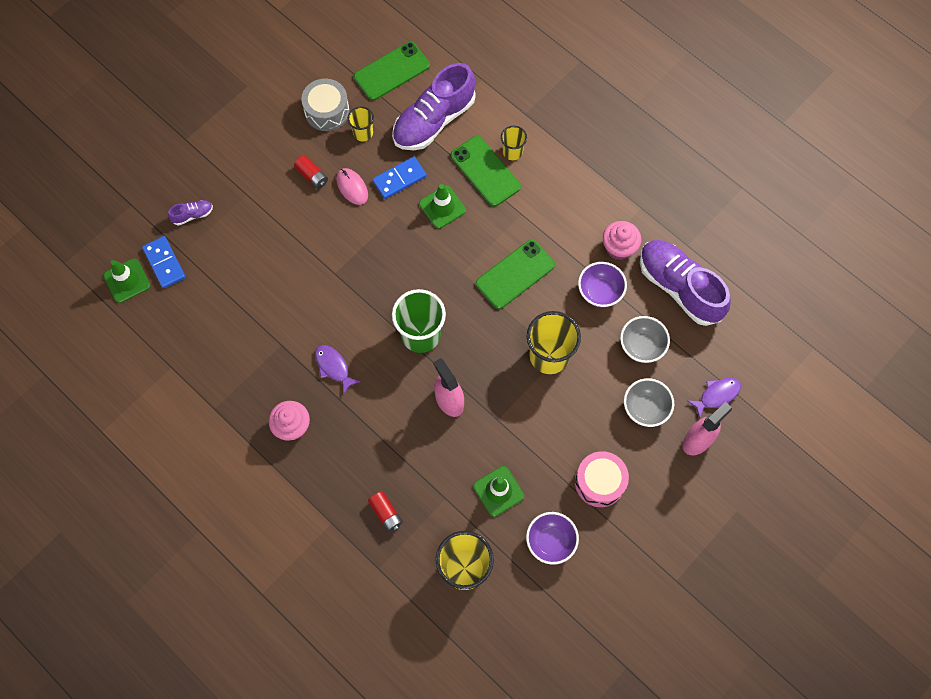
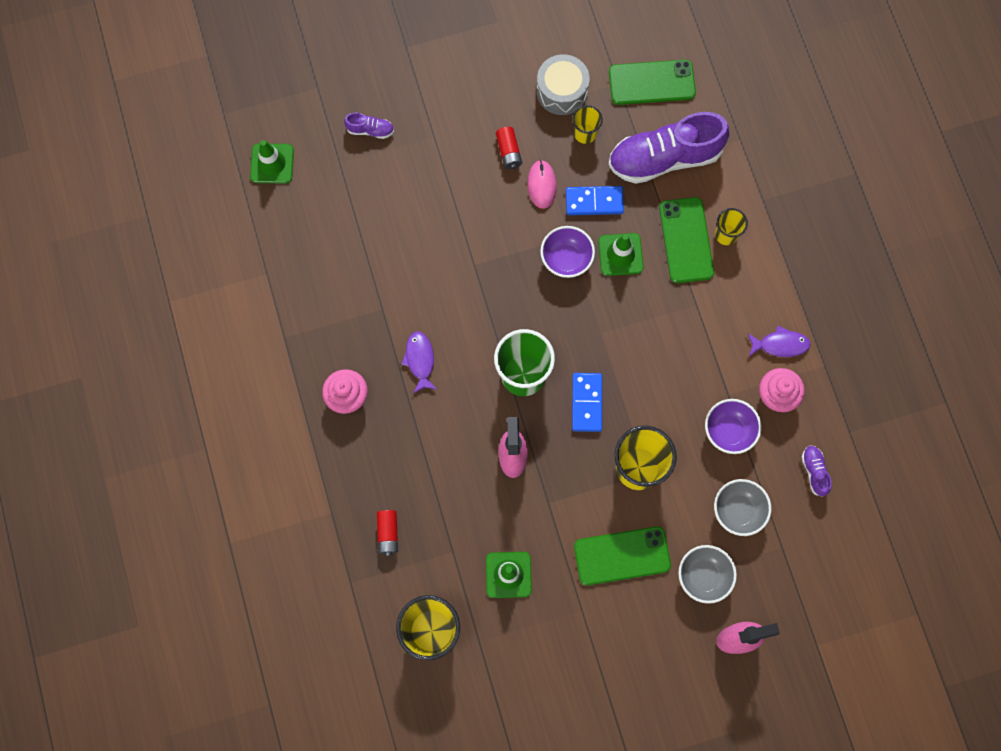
camera: 30 degrees right, 5 degrees up
blue domino [142,236,186,289] -> blue domino moved to [572,373,602,432]
green phone [476,240,555,309] -> green phone moved to [574,526,671,586]
purple bowl [526,512,579,565] -> purple bowl moved to [540,226,595,278]
pink drum [575,451,629,507] -> none
purple shoe [640,240,731,326] -> purple shoe [802,445,832,497], size x0.42
purple fish [688,378,741,419] -> purple fish moved to [747,325,811,357]

